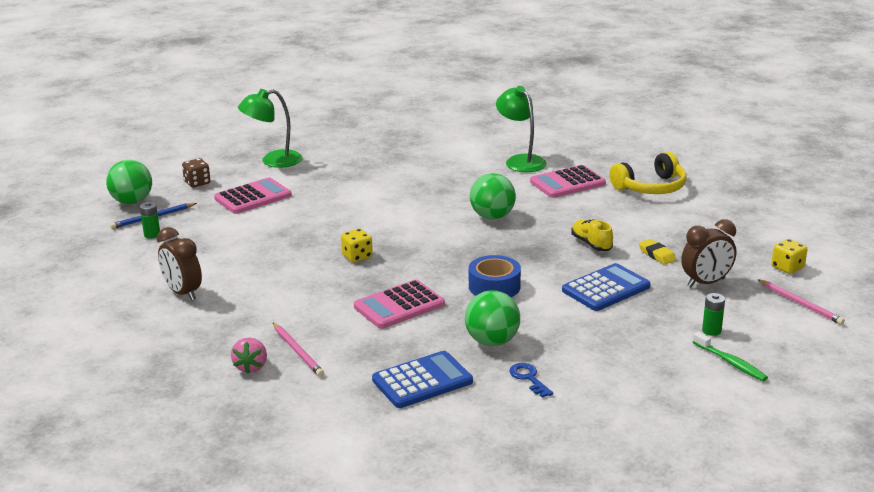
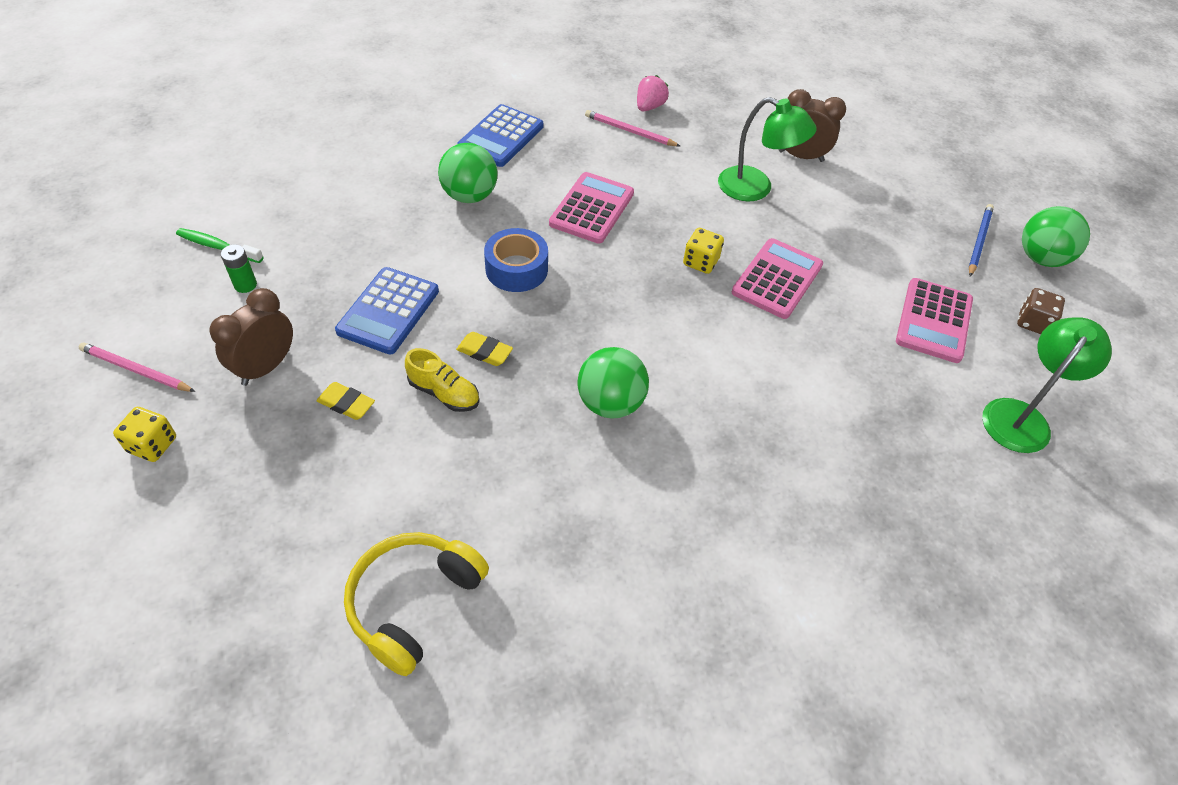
camera: 145 degrees right, 25 degrees up
green battery [140,202,160,238] -> none
pink strawberry [231,337,267,374] -> pink strawberry turned 60 degrees clockwise [637,75,669,111]
green lamp [496,86,547,172] -> green lamp moved to [718,97,817,201]
blue key [509,363,553,398] -> none
pink calculator [530,165,606,198] -> pink calculator moved to [732,238,823,319]
none -> yellow eraser [456,332,513,366]

